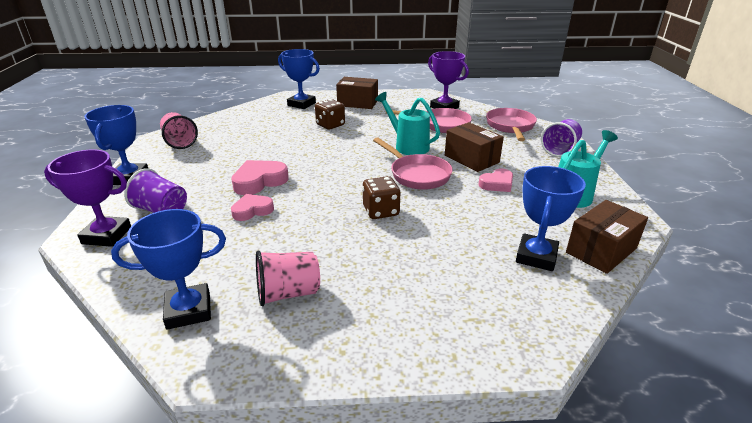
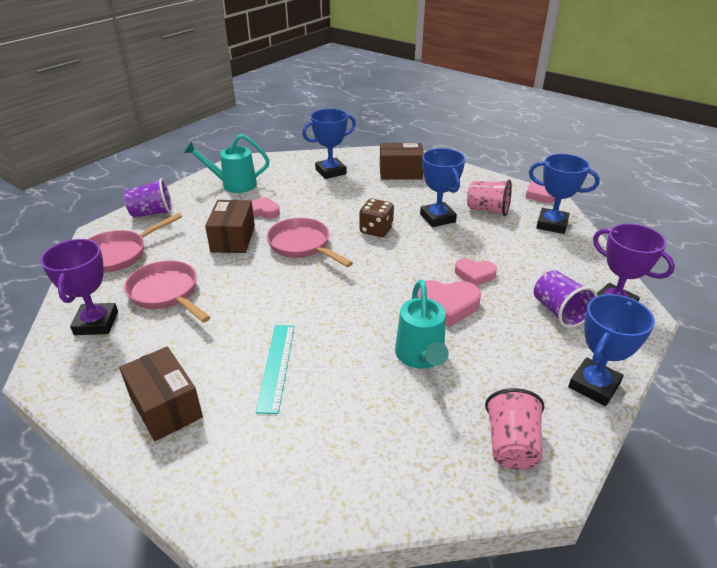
camera: 140 degrees left, 5 degrees up
blue trophy [278,49,320,109] -> blue trophy moved to [420,148,465,227]
brown dice [315,99,345,129] -> turquoise ruler [256,325,295,414]
pink pan [373,137,453,190] -> pink pan turned 45 degrees counterclockwise [267,218,353,267]
turquoise watering can [375,92,440,155] -> turquoise watering can moved to [395,280,449,369]
brown box [566,200,648,274] -> brown box moved to [380,143,424,180]
none -> pink heart [525,180,555,203]

